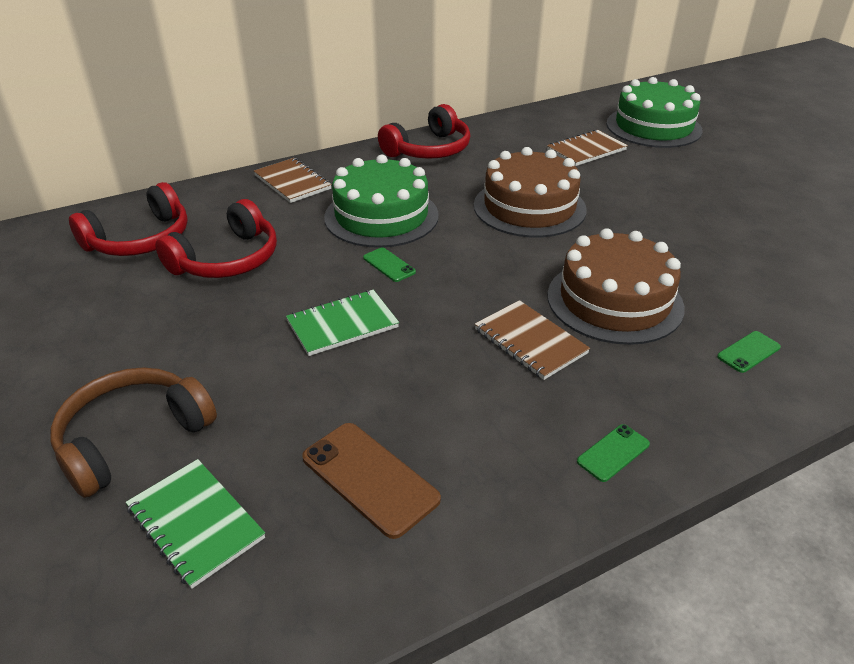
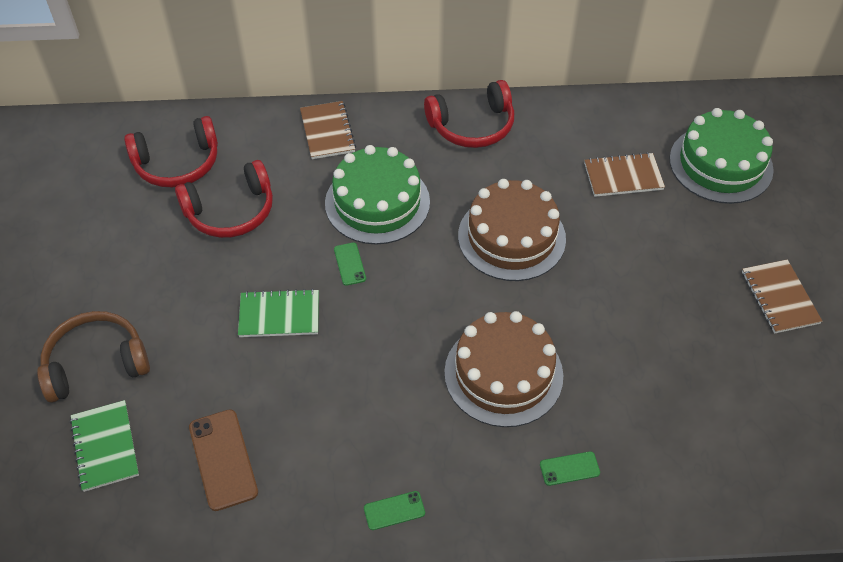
camera: 25 degrees right, 15 degrees up
brown notebook [475,300,590,380] -> brown notebook moved to [742,259,822,334]

